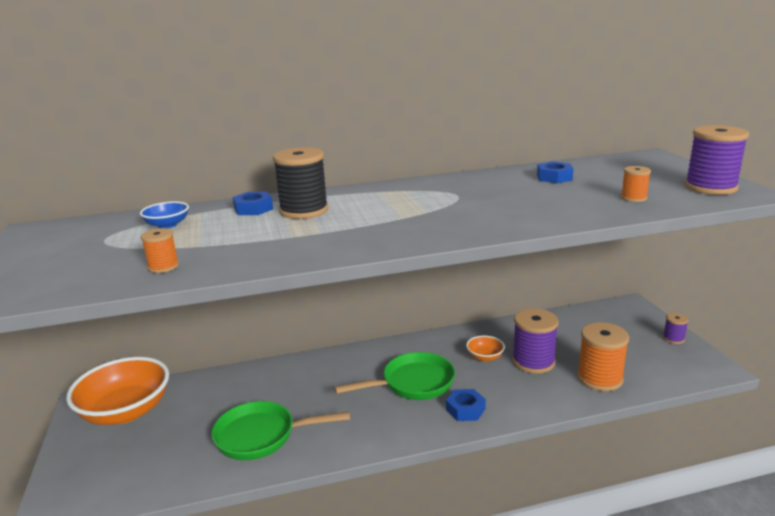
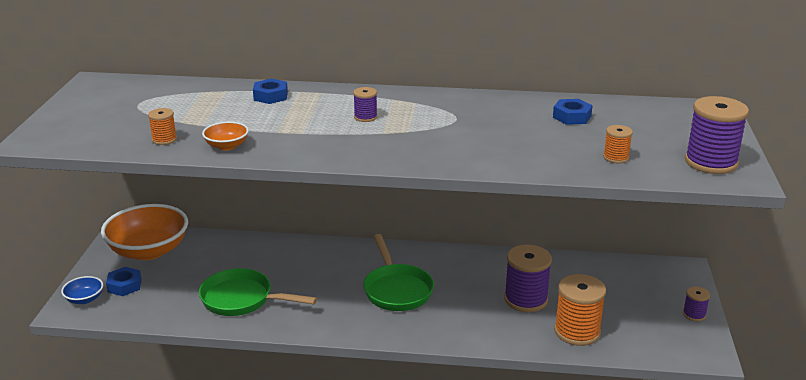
camera: 20 degrees right, 5 degrees up
blue bowl [140,201,189,229] -> blue bowl moved to [61,276,103,304]
black spool [273,147,328,219] -> none
green pan [334,352,455,400] -> green pan turned 75 degrees clockwise [363,234,434,311]
blue nut [446,389,486,421] -> blue nut moved to [106,267,142,296]
orange bowl [466,335,505,362] -> orange bowl moved to [202,121,249,150]
none -> purple spool [353,87,377,122]

